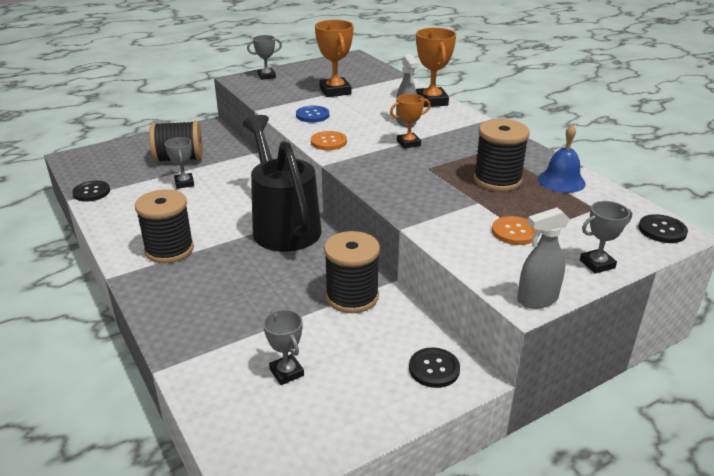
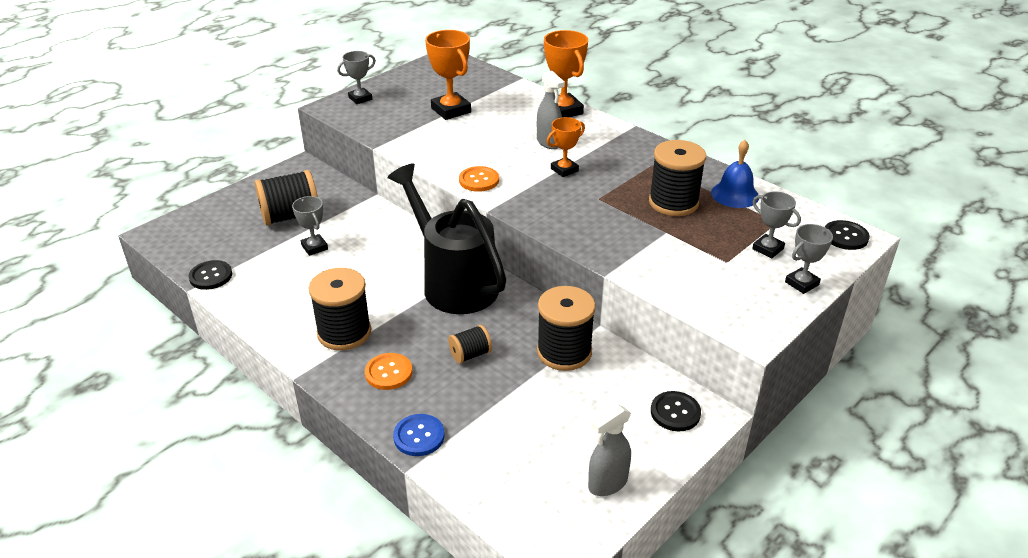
camera: 15 degrees left, 5 degrees up
grey trophy [263,309,304,385] -> grey trophy moved to [752,191,801,258]
blue button [296,106,329,122] -> blue button moved to [393,414,445,456]
orange button [492,216,536,245] -> orange button moved to [365,353,412,390]
grey spray bottle [517,207,570,308] -> grey spray bottle moved to [588,404,631,496]
none -> black spool [448,325,492,364]

